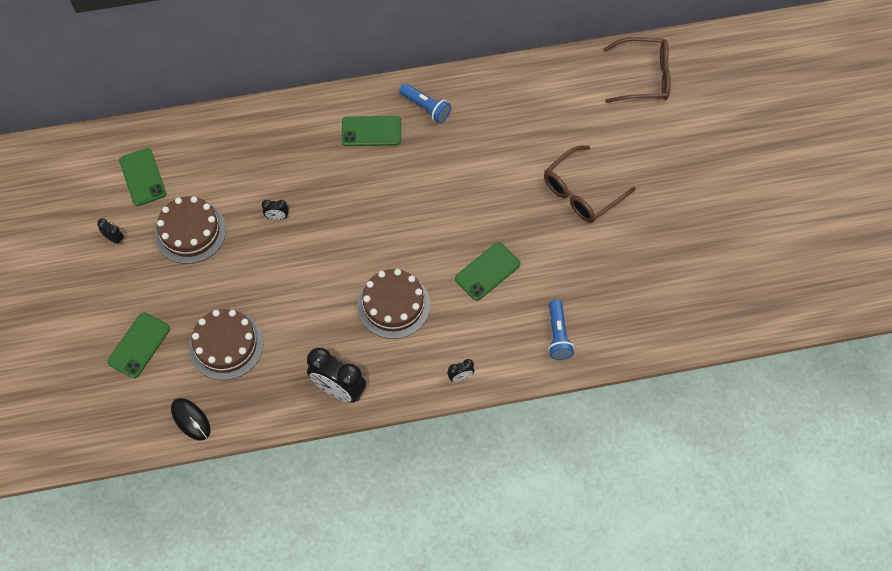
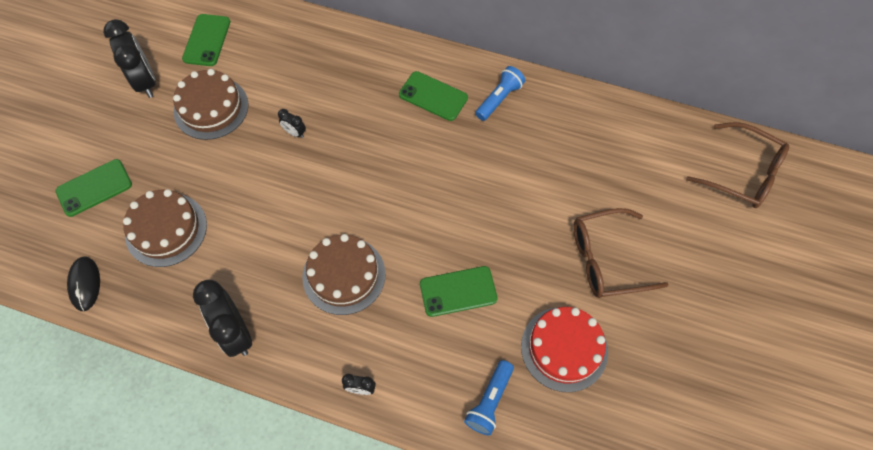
camera: 30 degrees right, 0 degrees up
black clock [97,218,124,244] -> black clock [103,19,156,98], size x2.19
blue flashlight [399,83,451,123] -> blue flashlight turned 120 degrees counterclockwise [475,66,525,121]
none -> red cake [521,307,608,392]

